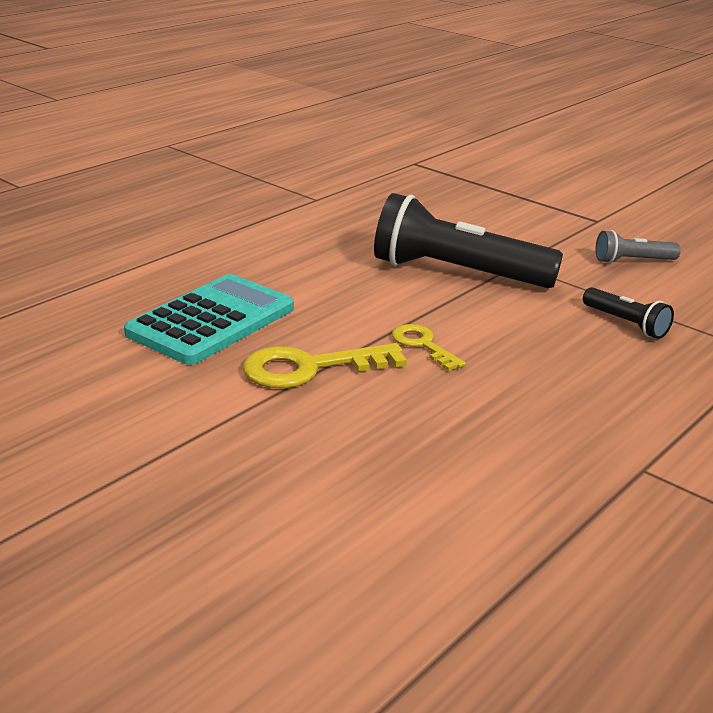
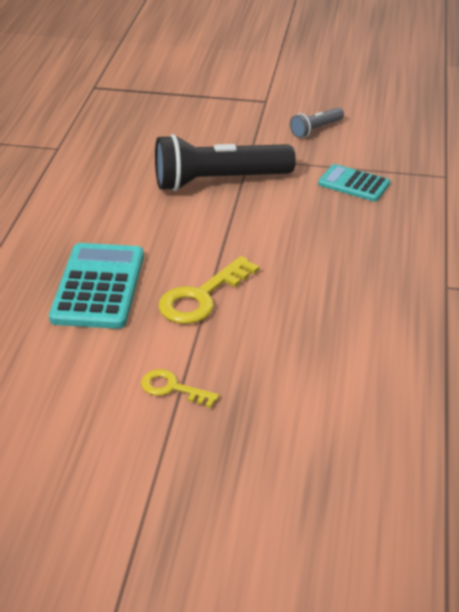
camera: 30 degrees left, 10 degrees up
yellow key [392,324,466,371] -> yellow key moved to [141,369,219,408]
black flashlight [583,287,674,339] -> turquoise calculator [318,164,390,202]

